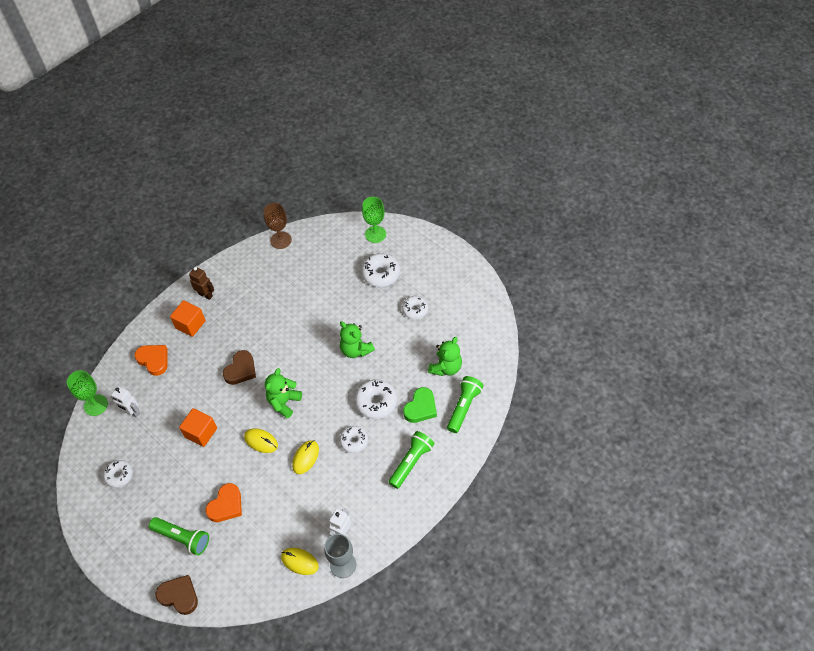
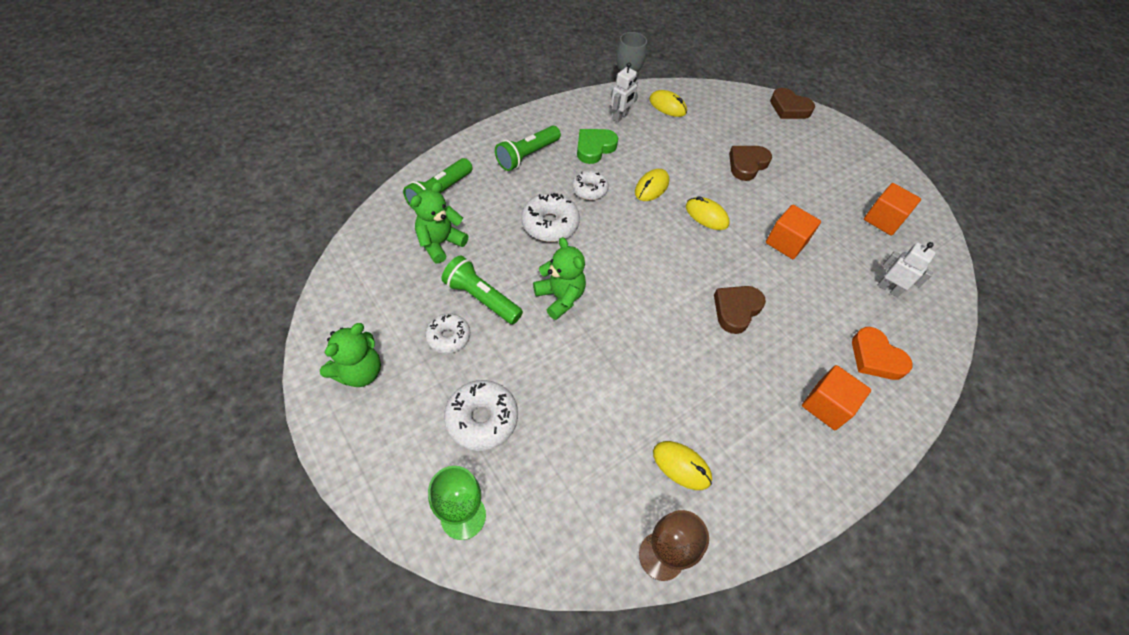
camera: 175 degrees left, 0 degrees up
green goblet [67,370,108,416] -> none
white donut [103,460,133,488] -> orange cube [864,183,921,236]
green flashlight [149,517,209,556] -> green flashlight moved to [441,255,523,324]
brown robot [189,267,214,300] -> none
orange heart [205,483,242,522] -> brown heart [729,146,772,181]
green teddy bear [265,368,302,418] -> green teddy bear moved to [320,323,381,387]
green heart [403,387,437,423] -> green heart moved to [577,129,618,164]
none -> yellow mouse [653,441,712,490]

